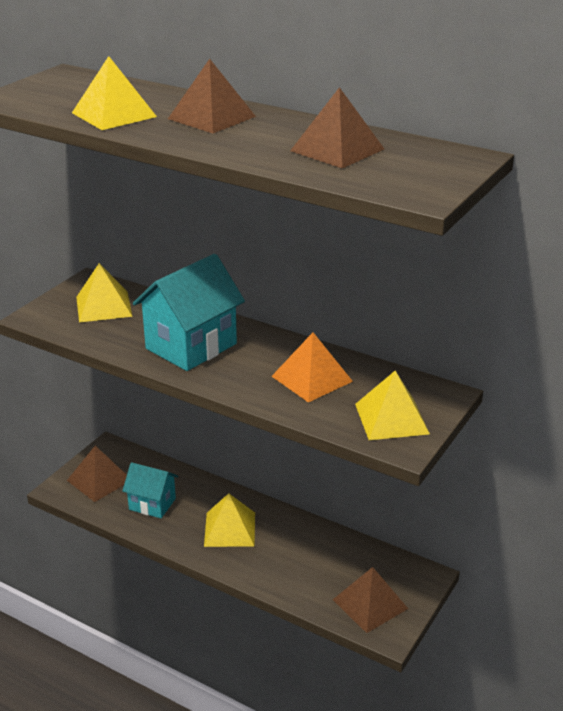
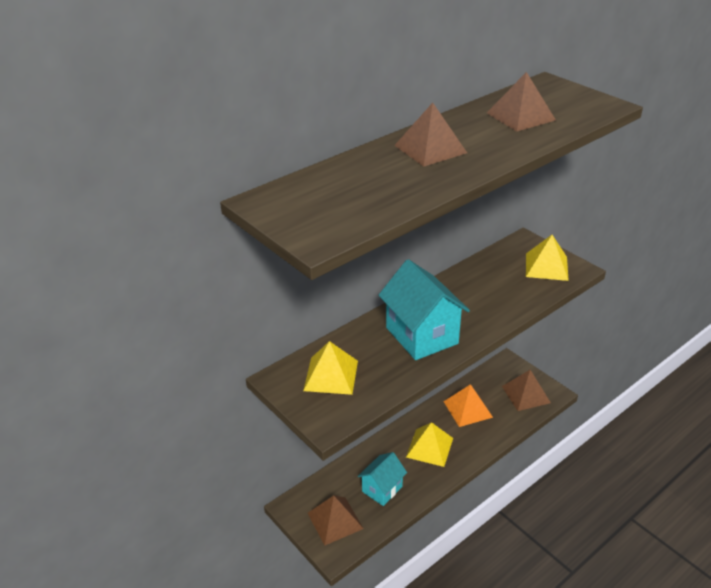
camera: 70 degrees left, 5 degrees up
yellow pyramid [72,56,157,130] -> none
orange pyramid [272,332,353,403] -> orange pyramid moved to [443,384,493,427]

